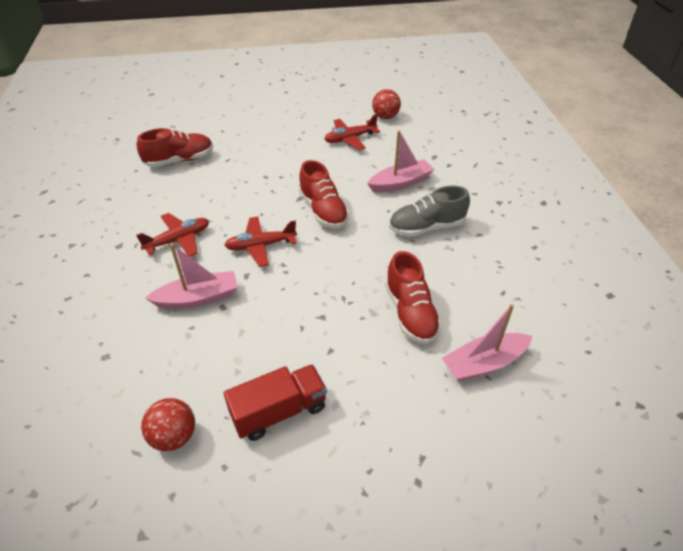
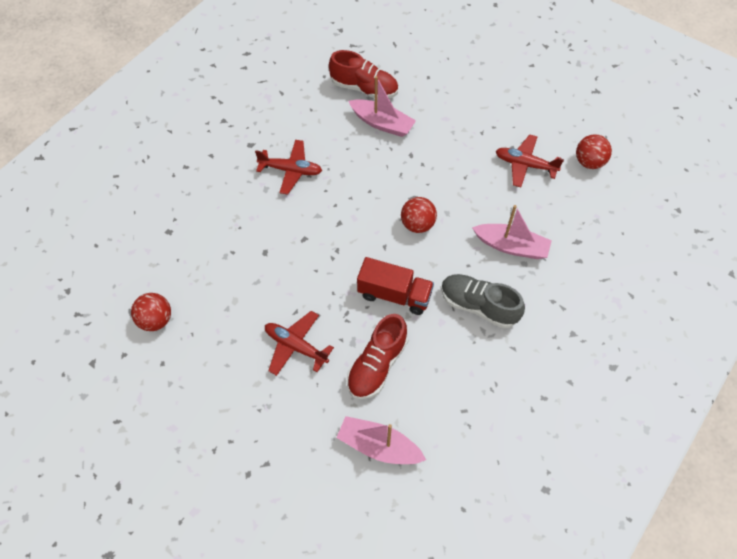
camera: 45 degrees right, 15 degrees up
pink boat [145,243,238,309] -> pink boat moved to [349,76,416,137]
red plane [224,217,297,267] -> red plane moved to [265,311,334,376]
red truck [224,364,327,441] -> red truck moved to [357,257,434,315]
red shoe [299,160,349,228] -> red ball [401,197,437,233]

